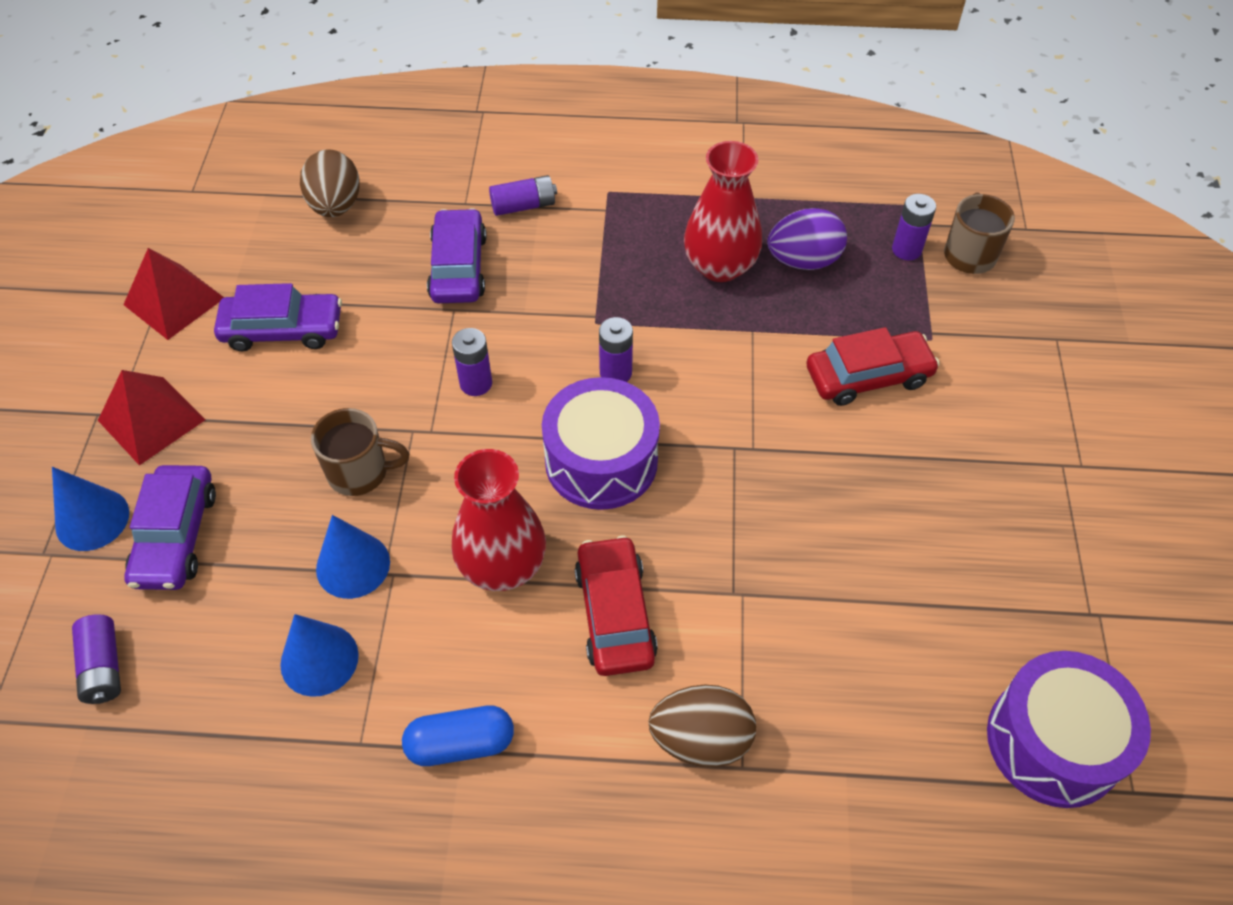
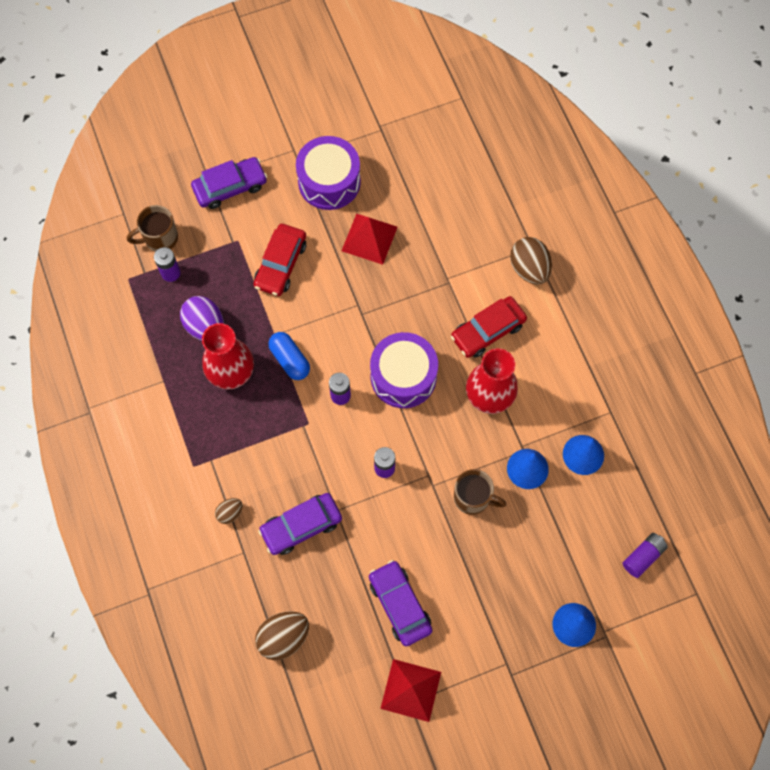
camera: 115 degrees left, 15 degrees up
red pyramid [98,370,205,465] -> red pyramid moved to [342,214,398,265]
purple car [124,465,216,590] -> purple car moved to [191,157,267,209]
brown mug [311,408,410,496] -> brown mug turned 135 degrees clockwise [454,469,507,515]
blue capsule [402,706,514,766] -> blue capsule moved to [268,332,310,380]
purple battery [489,175,557,216] -> brown egg [215,498,243,524]
red car [806,327,940,406] -> red car turned 120 degrees counterclockwise [253,224,306,296]
purple drum [987,651,1151,808] -> purple drum moved to [296,136,361,210]

